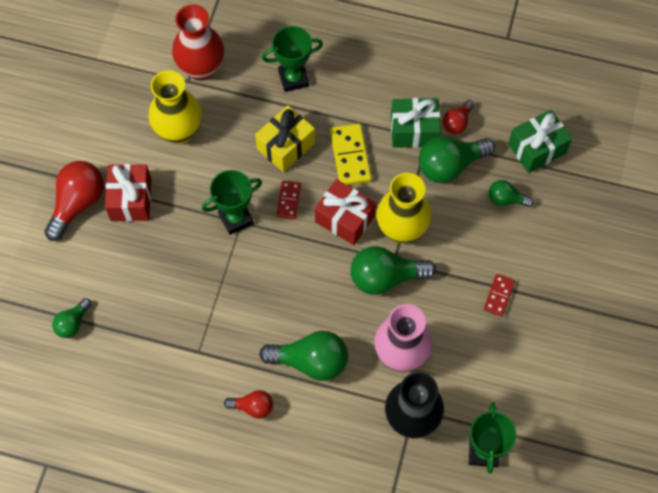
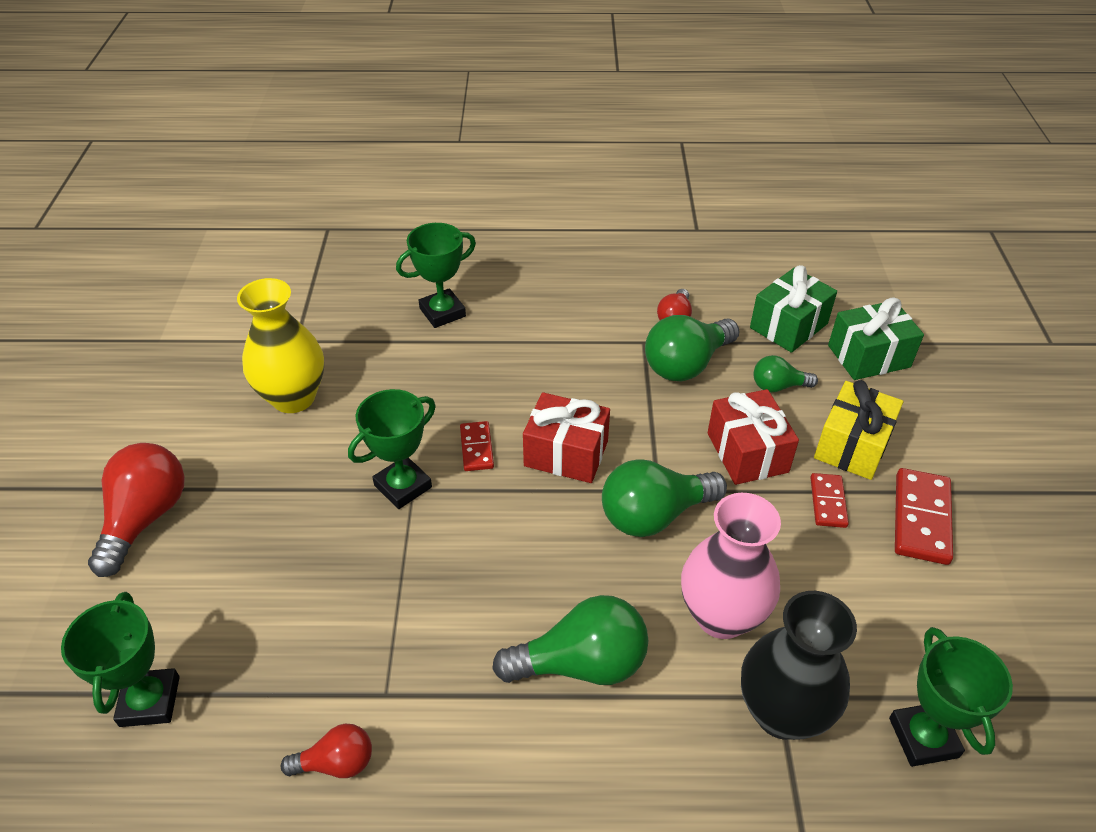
camera: 15 degrees left, 20 degrees down
green light bulb [52,298,91,338] -> green trophy [61,592,180,727]
red gift [105,164,151,221] -> red gift moved to [708,389,799,485]
red vase [172,5,224,81] -> none
red light bulb [224,390,273,418] -> red light bulb moved to [281,723,372,778]
yellow gift [255,105,315,172] -> yellow gift moved to [814,380,903,480]
yellow domino [330,123,372,185] -> none
yellow vase [376,173,432,243] -> none
green gift [391,98,441,148] -> green gift moved to [828,297,924,380]
none -> red domino [895,468,953,565]

